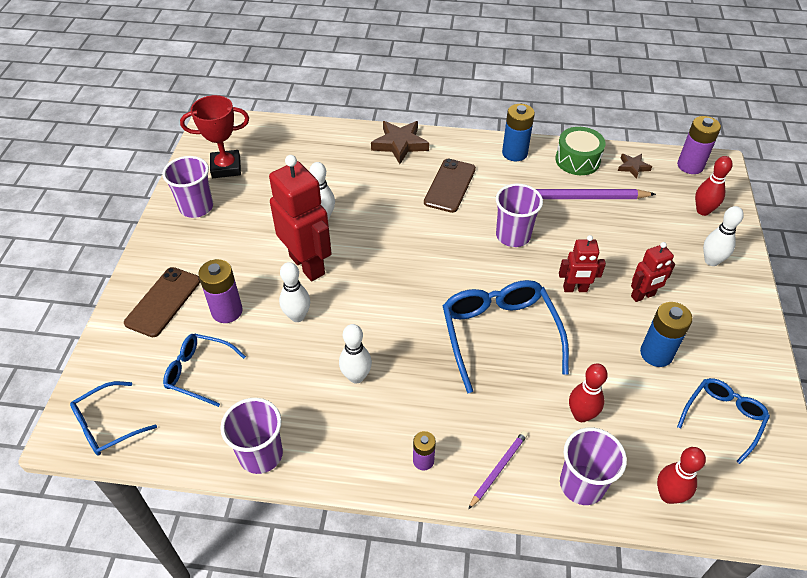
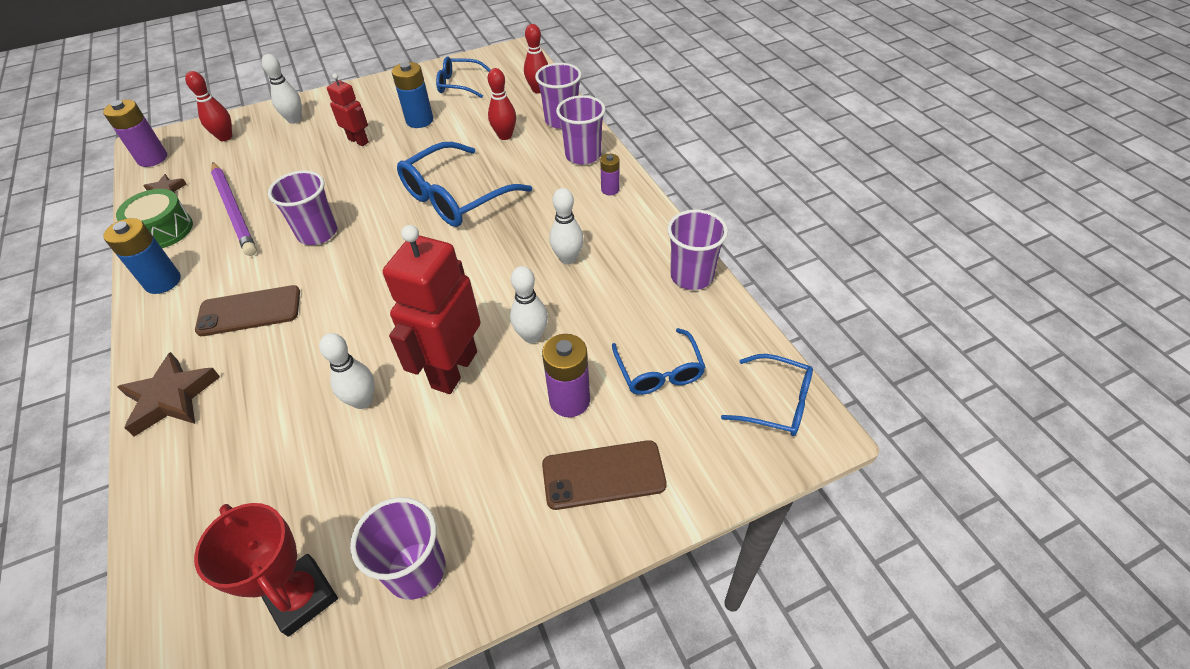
camera: 120 degrees left, 0 degrees up
purple pencil [468,431,528,509] -> purple cup [556,95,606,165]
red robot [559,235,606,292] -> none

